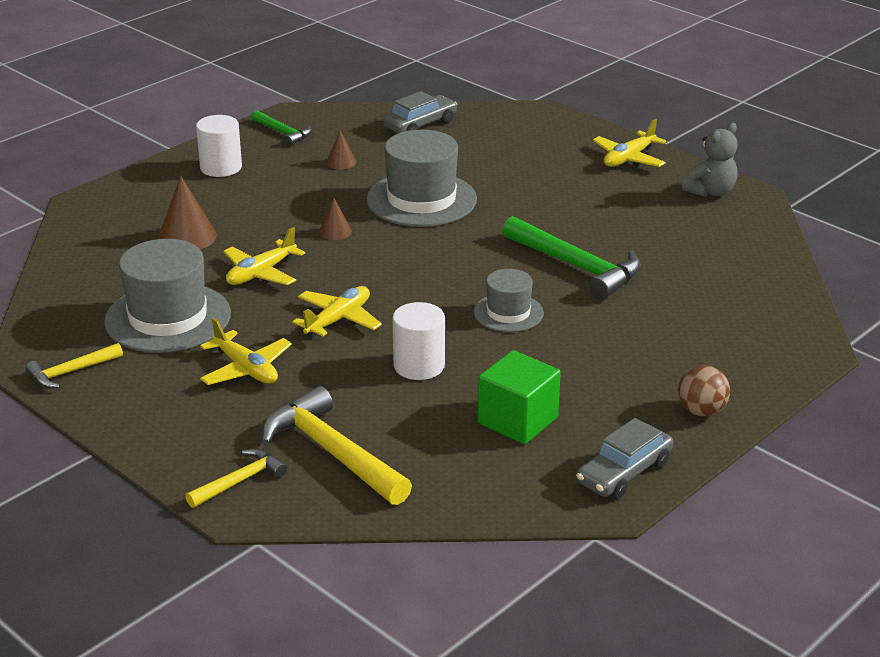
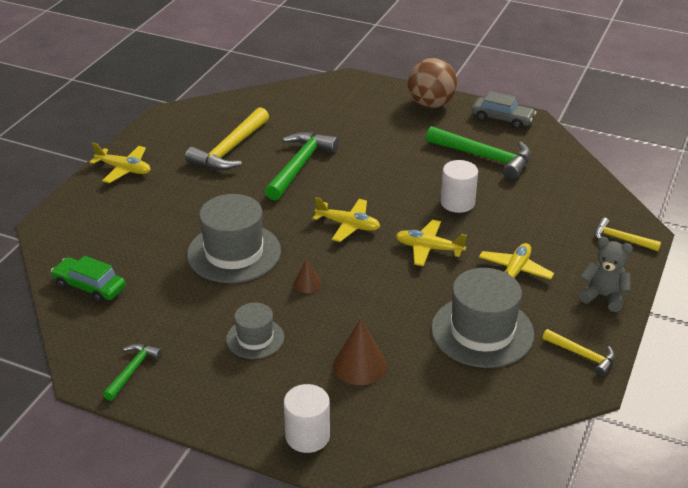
camera: 110 degrees left, 5 degrees up
white cylinder [196,115,242,177] -> white cylinder moved to [284,384,330,453]
yellow plane [224,227,305,285] -> yellow plane moved to [312,197,380,242]
yellow hammer [262,386,412,505] -> yellow hammer moved to [185,107,269,170]
brown cone [326,131,357,169] -> none
grey car [383,91,457,133] -> green car [51,256,126,303]
grey hat [474,269,544,332] -> grey hat moved to [226,303,284,359]
green cube [478,350,561,444] -> green hammer [426,126,531,180]
brown ball [678,365,730,417] -> brown ball [407,58,457,108], size x1.70
grey teddy bear [682,123,738,197] -> grey teddy bear moved to [579,237,633,312]

